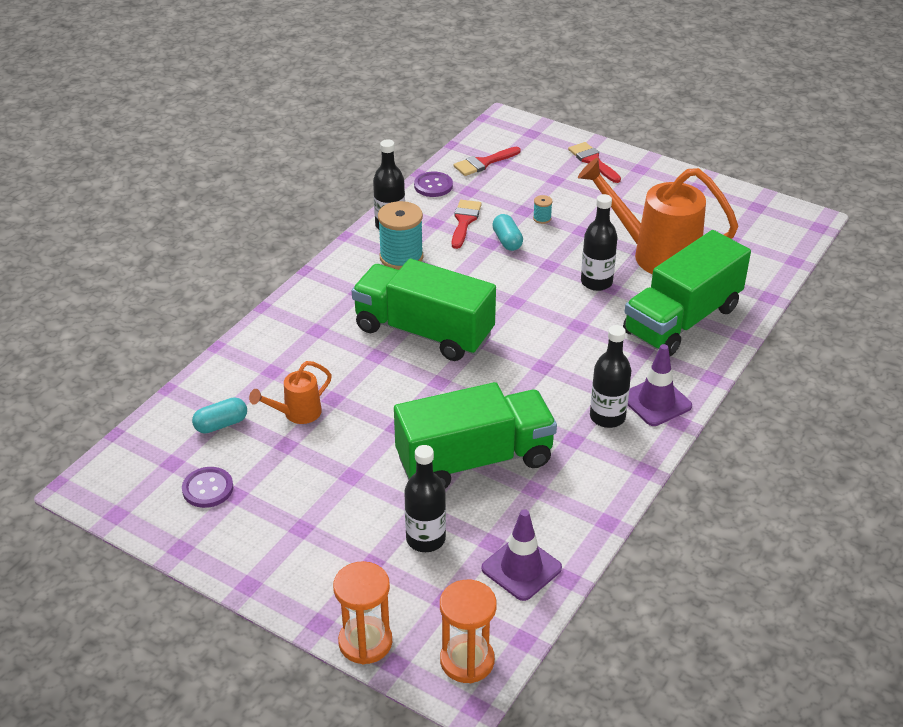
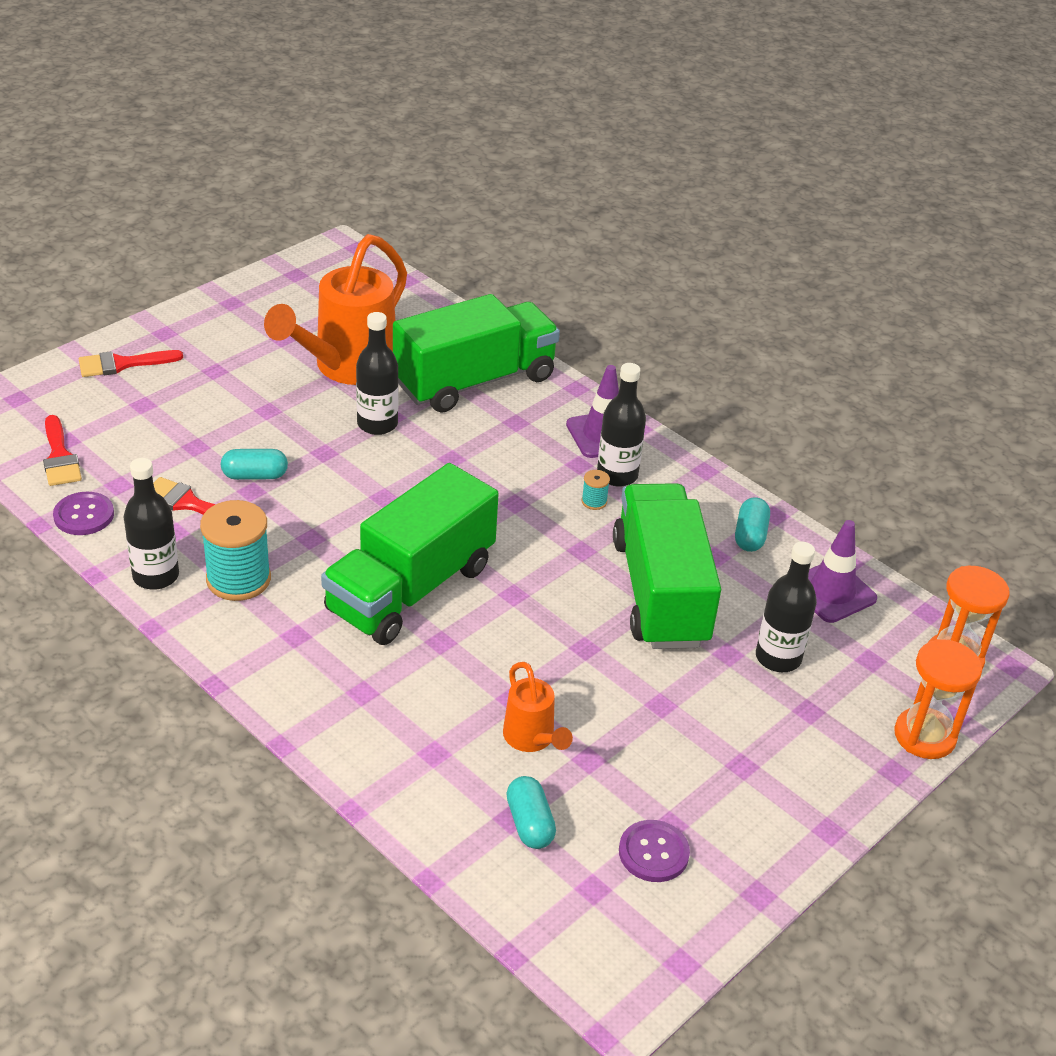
camera: 80 degrees left, 0 degrees up
turquoise spool [533,195,552,224] -> turquoise spool moved to [582,470,610,510]
green truck [623,230,751,356] -> green truck turned 90 degrees counterclockwise [393,294,560,413]
none -> turquoise capsule [735,497,770,552]

